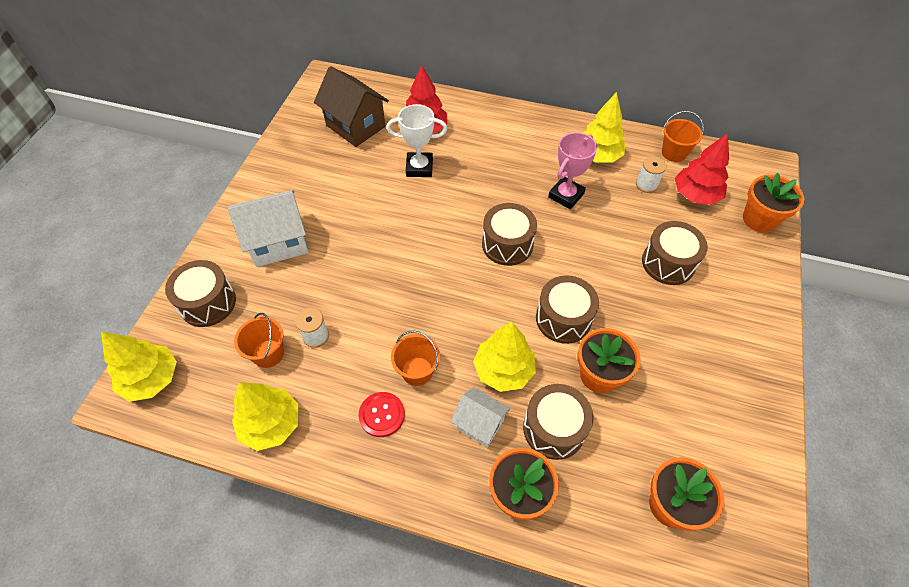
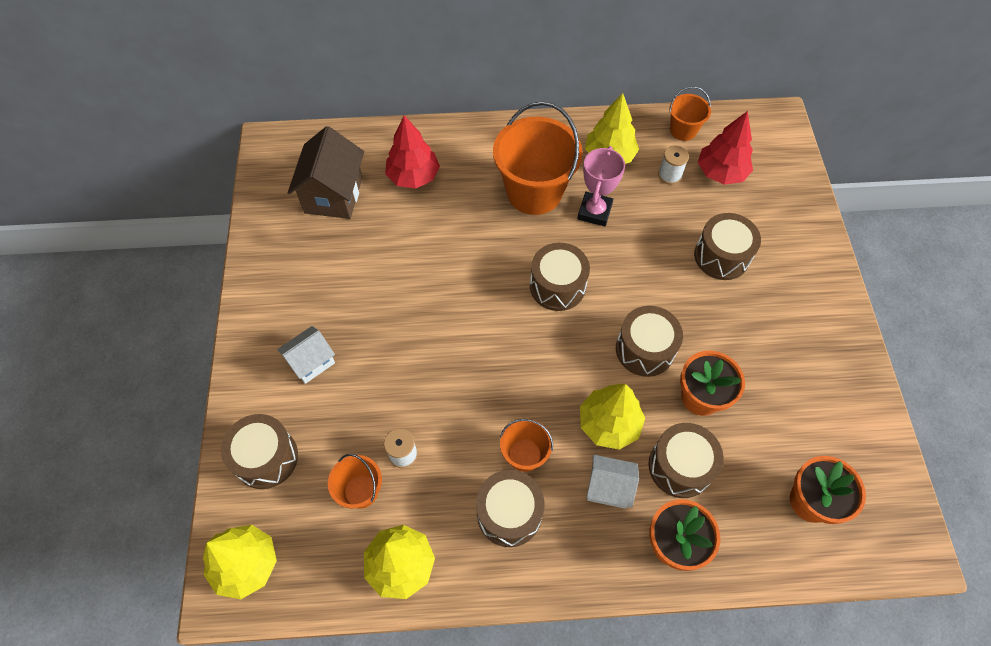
camera: 20 degrees left, 5 degrees up
white house [228,190,308,267] -> white house [277,326,335,384], size x0.60
brown house [314,66,389,147] -> brown house turned 75 degrees clockwise [288,126,364,219]
red button [358,392,405,437] -> brown drum [476,470,544,547]
white trophy [387,104,447,177] -> none
orange flower pot [743,173,804,233] -> none
none -> orange bucket [493,102,583,215]

